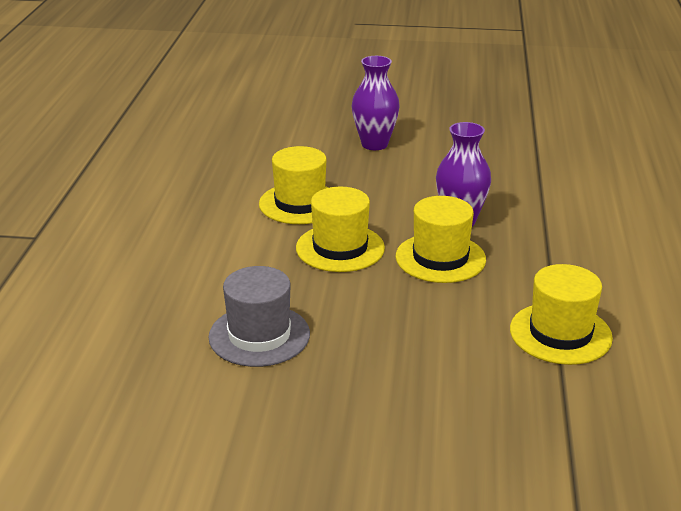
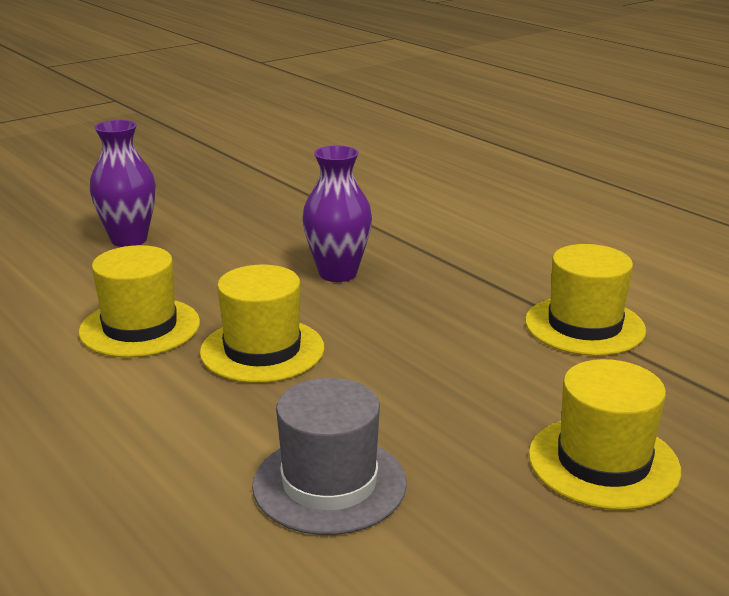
camera: 45 degrees left, 5 degrees down
yellow hat [396,196,486,283] -> yellow hat moved to [529,359,681,510]

